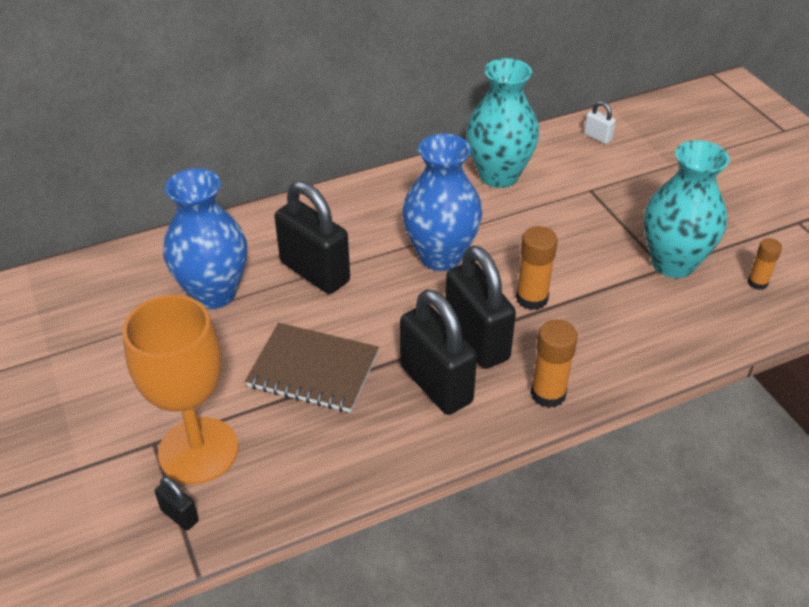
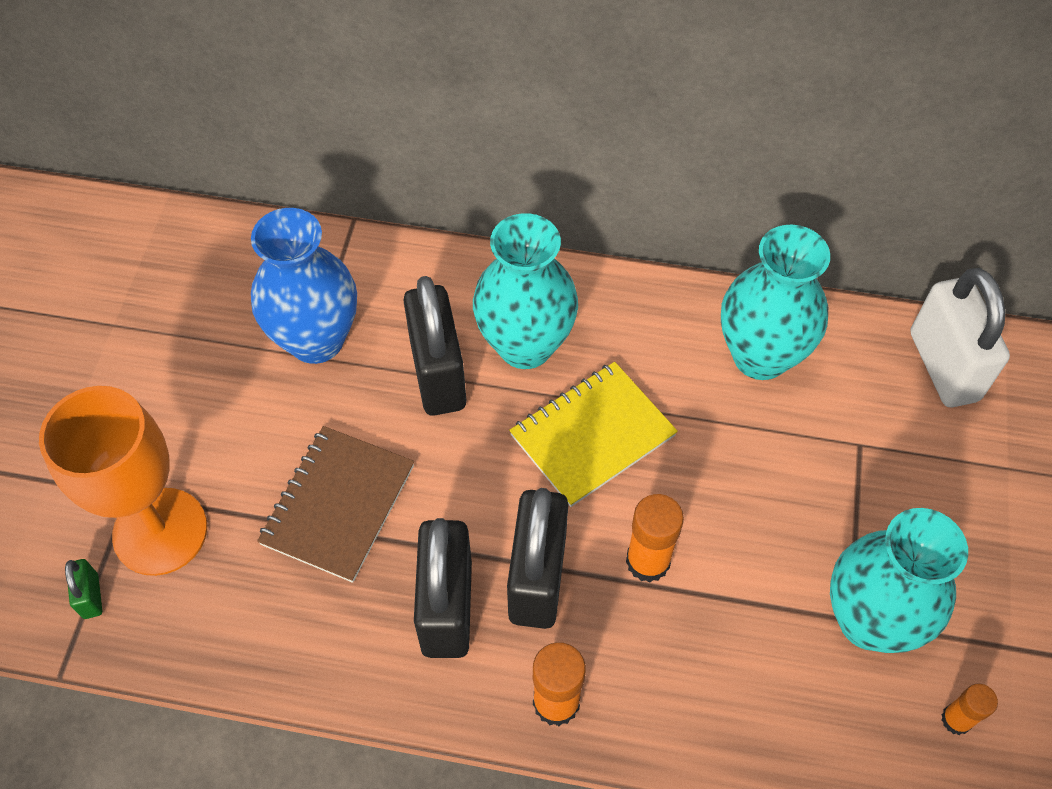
camera: 35 degrees right, 15 degrees up
black padlock [155,477,199,531] -> green padlock [65,559,102,619]
brown notebook [245,323,379,413] -> brown notebook turned 60 degrees clockwise [257,426,414,583]
blue vase [402,134,482,271] -> yellow notebook [509,362,678,507]
white padlock [584,101,616,144] -> white padlock [911,268,1010,407], size x2.29
none -> turquoise vase [473,213,578,369]

